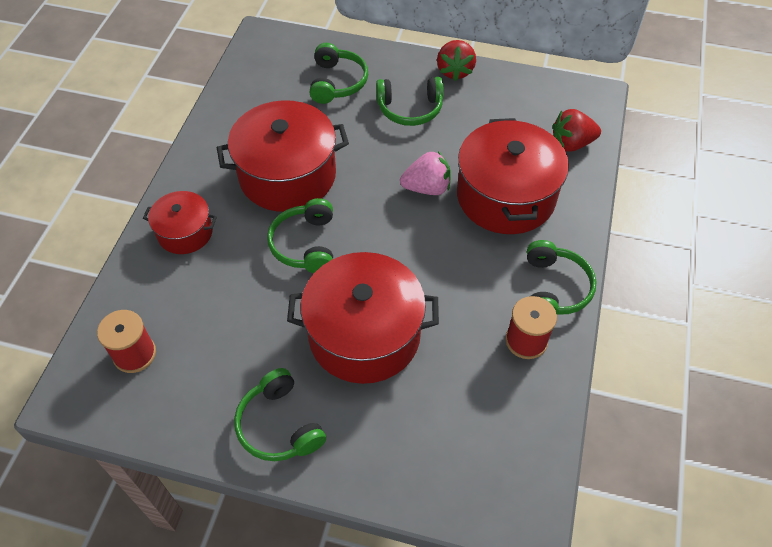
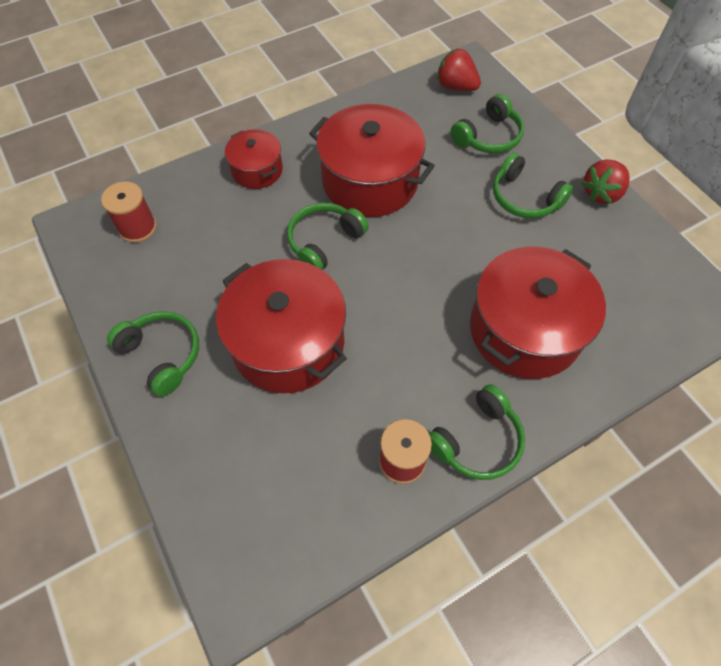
camera: 45 degrees right, 5 degrees up
green headphones [234,368,326,461] -> green headphones turned 120 degrees clockwise [107,311,199,396]
pink strawberry [400,151,451,195] -> none
red strawberry [552,109,601,152] -> red strawberry moved to [436,48,481,91]

